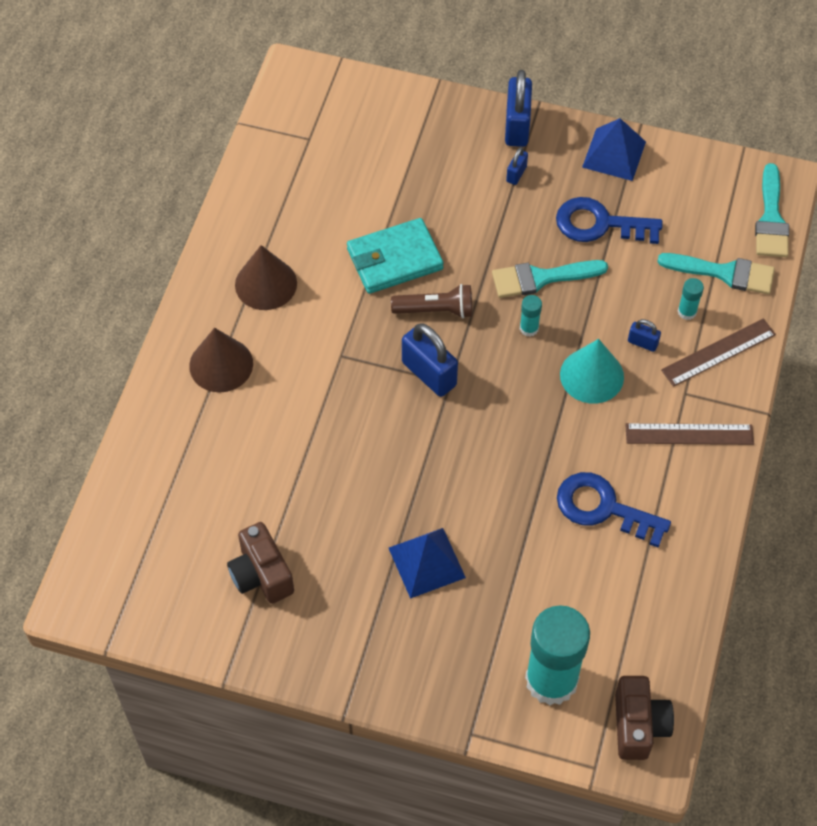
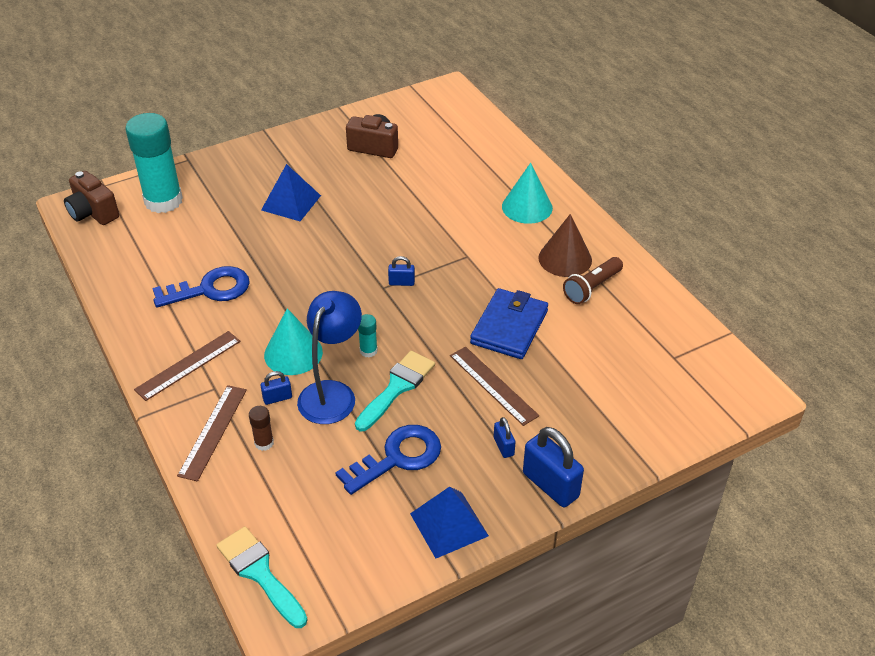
camera: 135 degrees right, 15 degrees down
brown cone [189,328,253,392] -> turquoise cone [502,163,553,224]
turquoise wallet [347,218,444,294] -> blue wallet [470,288,548,359]
brown flashlight [391,284,472,318] -> brown flashlight moved to [563,257,623,304]
blue padlock [402,323,458,397] -> blue padlock [388,256,415,286], size x0.50
turquoise brush [657,253,775,294] -> none
turquoise glue stick [678,278,704,320] -> brown glue stick [249,406,274,451]
none -> blue lamp [297,291,362,424]
none -> brown ruler [450,347,539,426]

